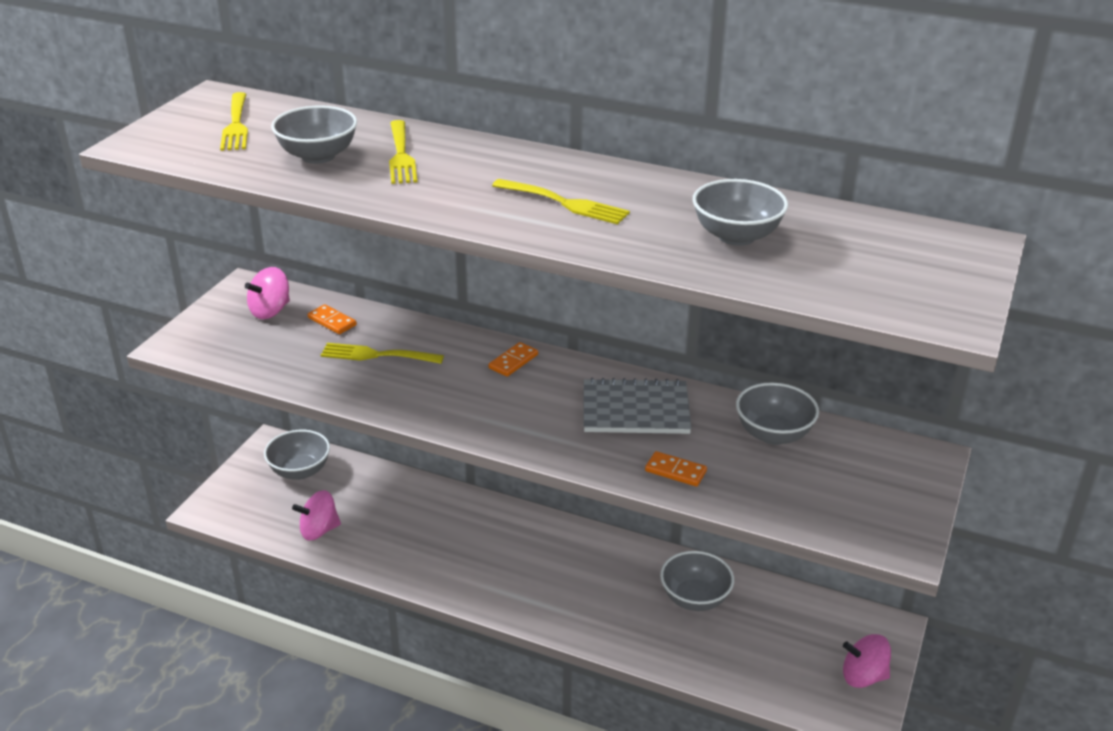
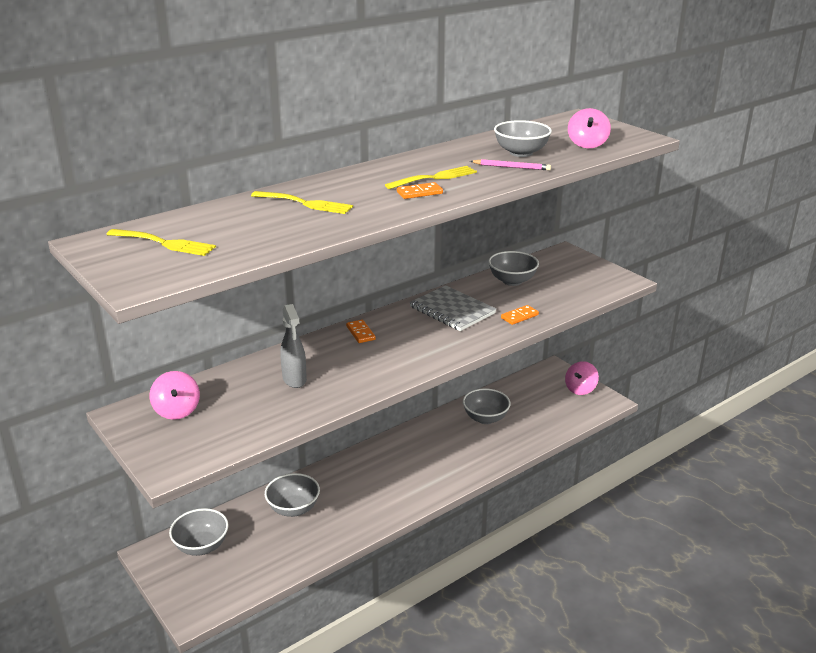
camera: 60 degrees left, 5 degrees down
grey bowl [271,105,357,164] -> grey bowl moved to [265,473,320,517]
pink spinning top [292,490,341,541] -> pink spinning top moved to [568,108,611,148]
orange domino [308,304,357,334] -> orange domino moved to [397,182,443,199]
yellow fork [321,343,444,364] -> grey spray bottle [280,304,307,388]
grey notebook [584,378,692,434] -> grey notebook turned 75 degrees counterclockwise [409,285,496,331]
none -> pink pencil [470,159,551,170]

